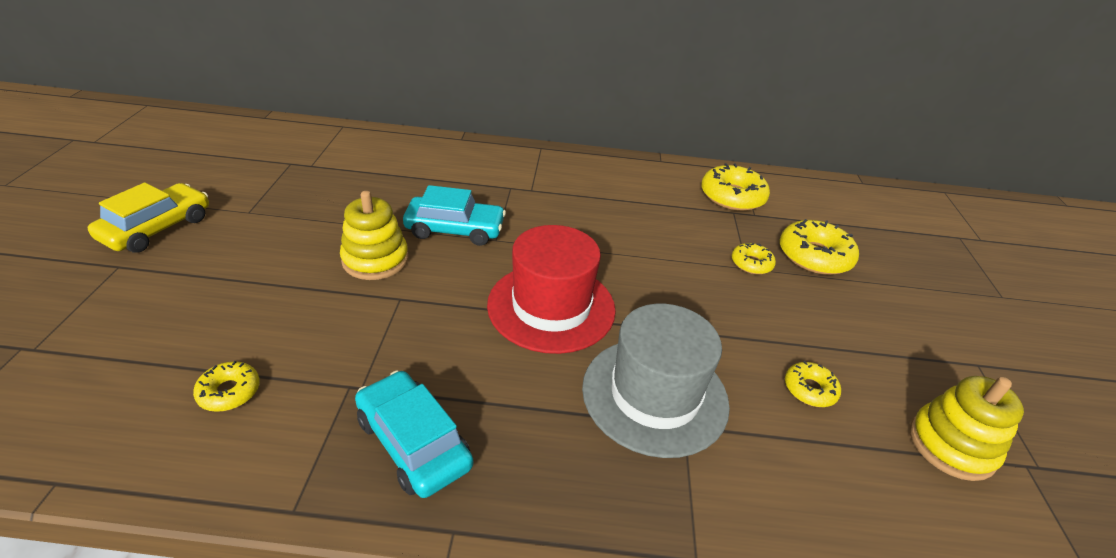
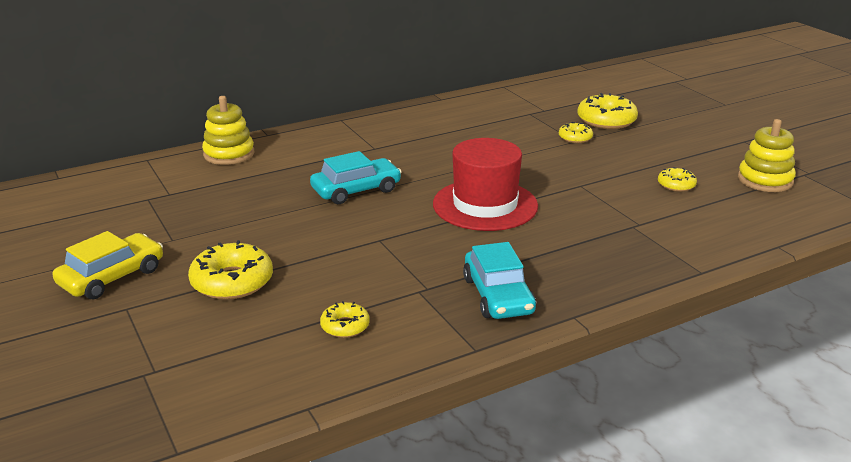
camera: 30 degrees left, 10 degrees down
yellow car [88,183,209,253] -> yellow car turned 45 degrees clockwise [52,231,163,299]
yellow stacking toy [340,191,409,280] -> yellow stacking toy moved to [202,96,254,165]
turquoise car [355,370,473,498] -> turquoise car turned 120 degrees counterclockwise [463,242,536,319]
grey hat [582,304,730,458] -> none
yellow donut [701,163,770,211] -> yellow donut moved to [188,240,273,300]

